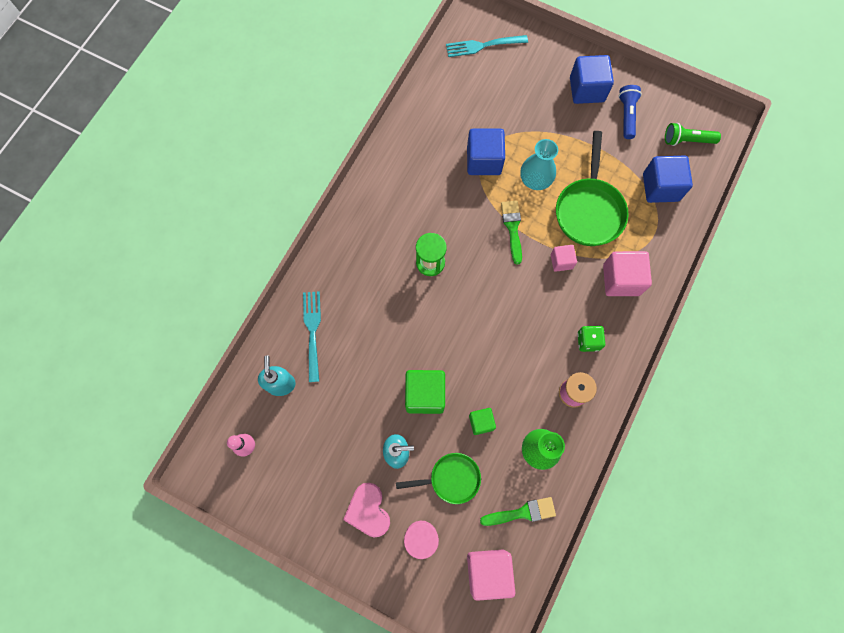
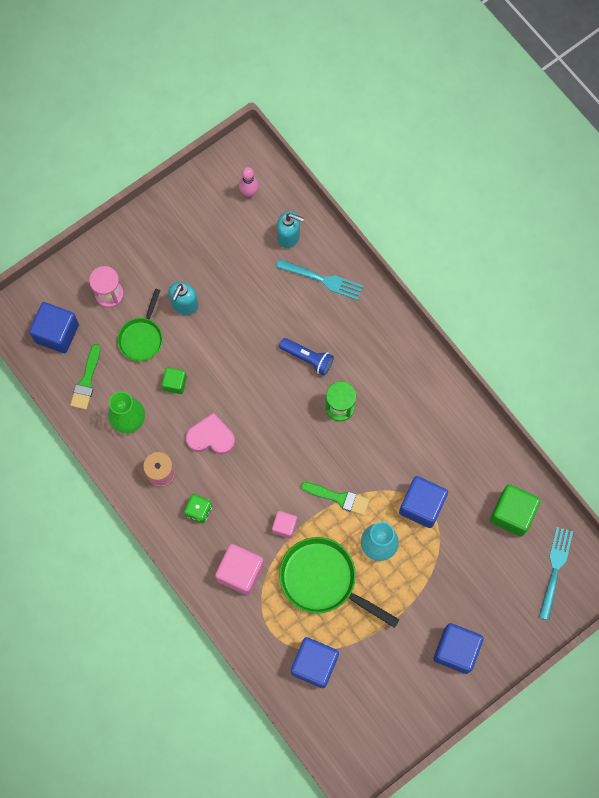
camera: 115 degrees right, 0 degrees up
pink heart [343,483,390,538] -> pink heart moved to [186,413,235,455]
green cube [405,370,445,414] -> green cube moved to [490,484,541,537]
pink cube [467,550,515,601] -> blue cube [29,302,79,353]
blue flashlight [618,85,642,139] -> blue flashlight moved to [279,338,334,375]
green flashlight [665,123,721,146] -> none

